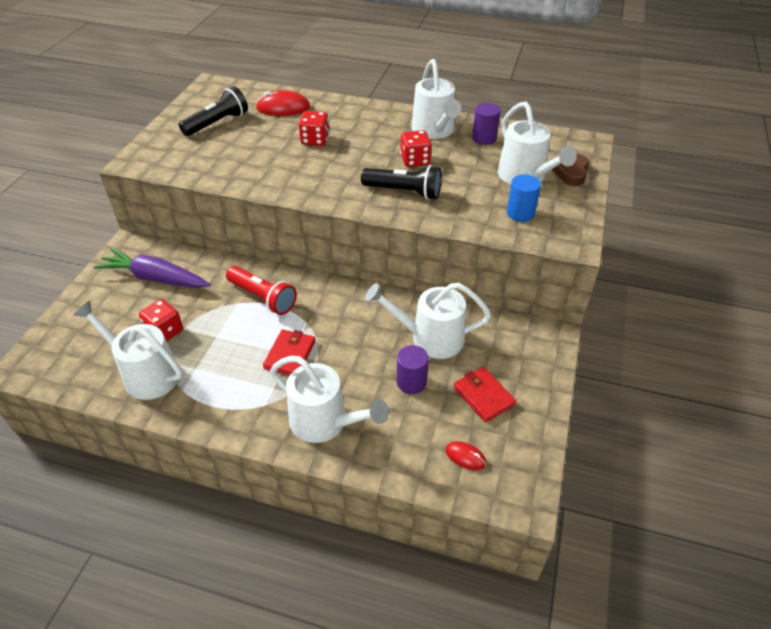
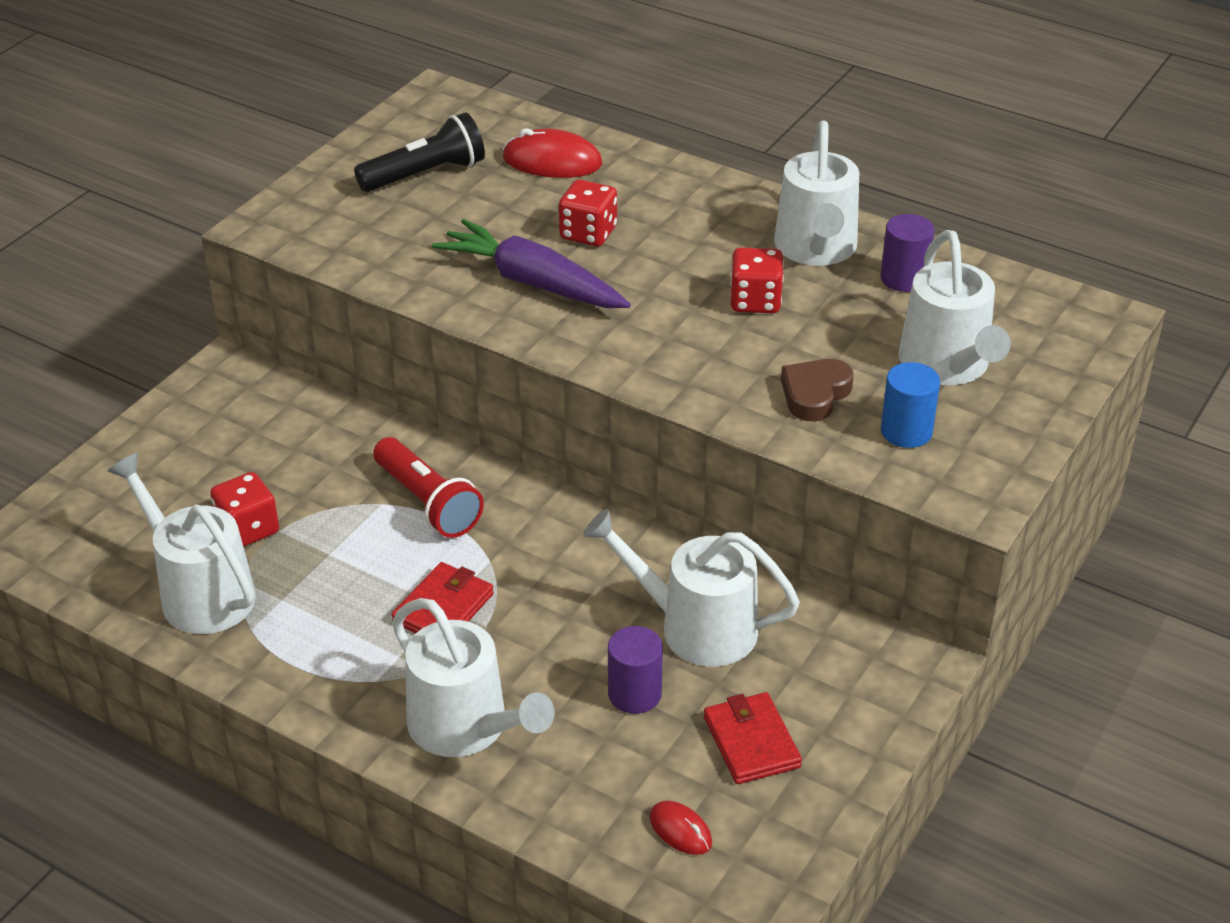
camera: 15 degrees right, 5 degrees down
purple carrot [94,248,211,288] -> purple carrot moved to [432,219,631,308]
black flashlight [361,165,442,200] -> none
brown heart [552,154,590,186] -> brown heart moved to [781,359,854,421]

